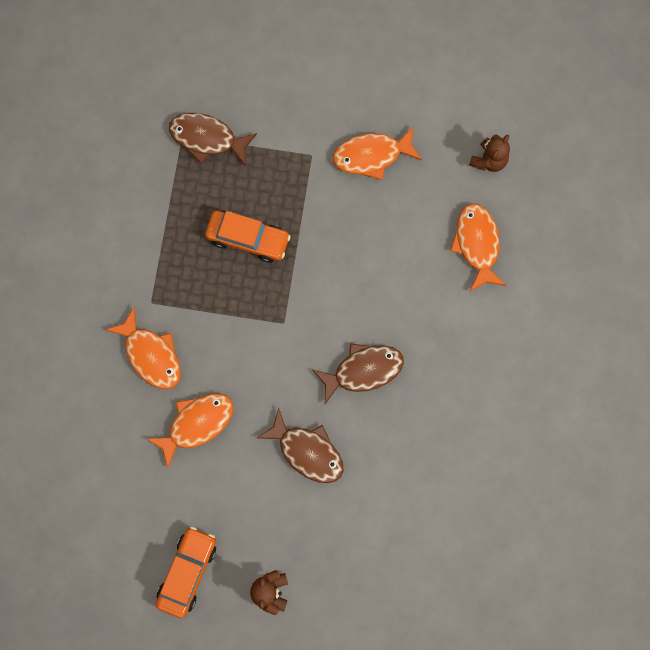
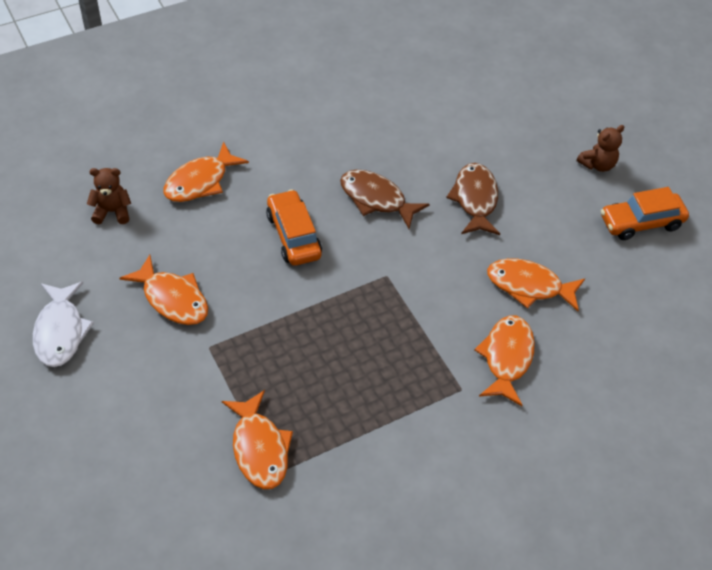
camera: 130 degrees left, 25 degrees down
brown fish [169,113,257,166] -> orange fish [222,390,293,489]
orange car [205,210,291,263] -> orange car moved to [266,189,322,266]
none -> white fish [33,282,94,367]

